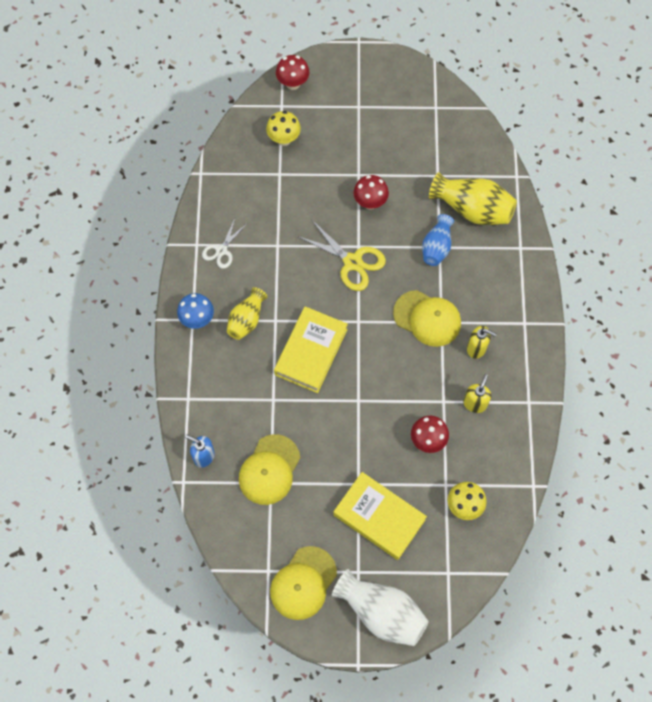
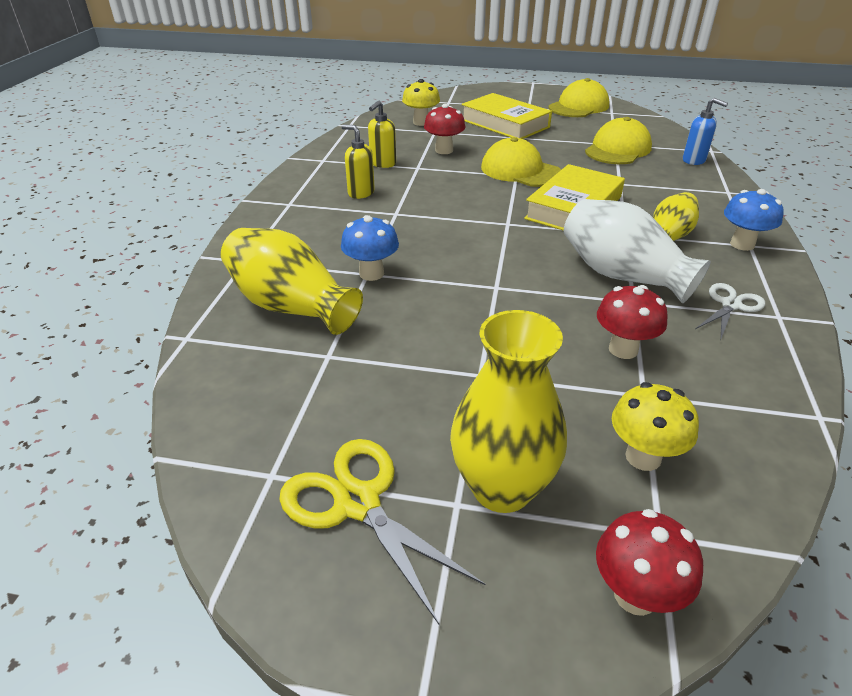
camera: 170 degrees left, 30 degrees down
yellow scissors [297,219,386,291] -> yellow scissors moved to [279,439,485,624]
white vase [332,569,429,646] -> white vase moved to [564,199,711,303]
red mushroom [354,175,389,209] -> red mushroom moved to [597,285,668,359]
yellow cap [393,290,461,347] -> yellow cap moved to [481,137,561,187]
blue vase [422,214,454,266] -> blue mushroom [341,215,399,281]
none -> yellow vase [450,310,567,513]

